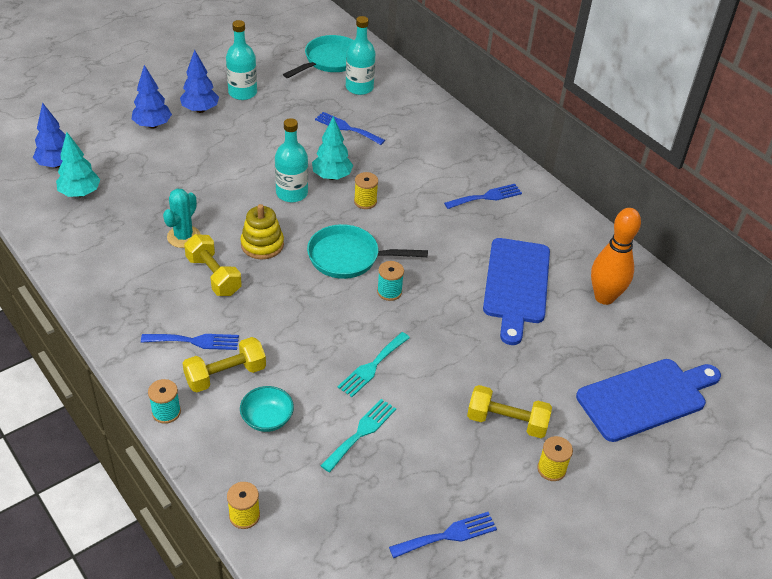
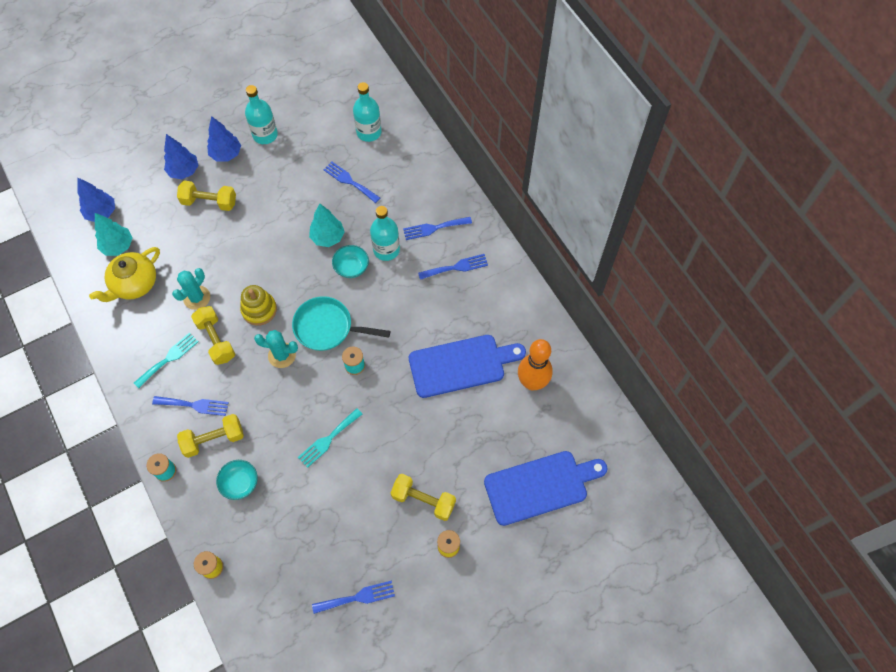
camera: 10 degrees right, 20 degrees up
turquoise bottle [275,118,308,202] -> turquoise bottle moved to [370,206,400,261]
turquoise pan [283,35,354,78] -> none
turquoise fork [321,399,396,472] -> turquoise fork moved to [134,332,199,388]
yellow spool [354,172,378,209] -> turquoise bowl [332,245,369,278]
blue cutting board [483,238,550,345] -> blue cutting board turned 120 degrees counterclockwise [409,335,526,398]
none -> yellow teapot [89,247,160,302]
none -> yellow dumbbell [177,181,236,211]
none -> turquoise cactus [254,330,298,368]
none -> blue fork [403,217,472,240]

